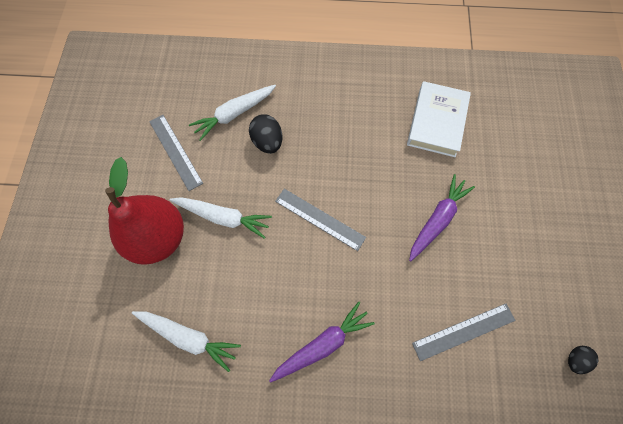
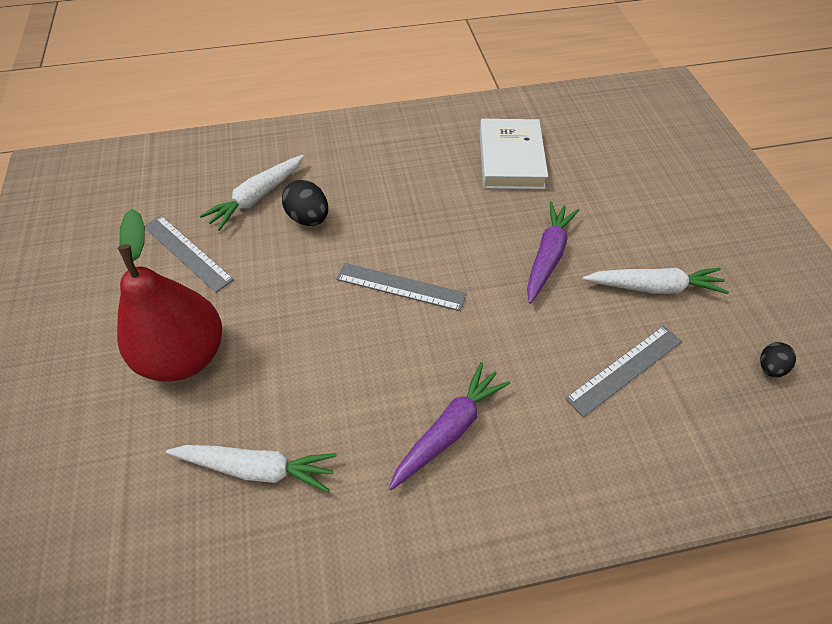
camera: 15 degrees left, 15 degrees down
white carrot [169,197,272,239] -> white carrot moved to [583,268,729,294]

